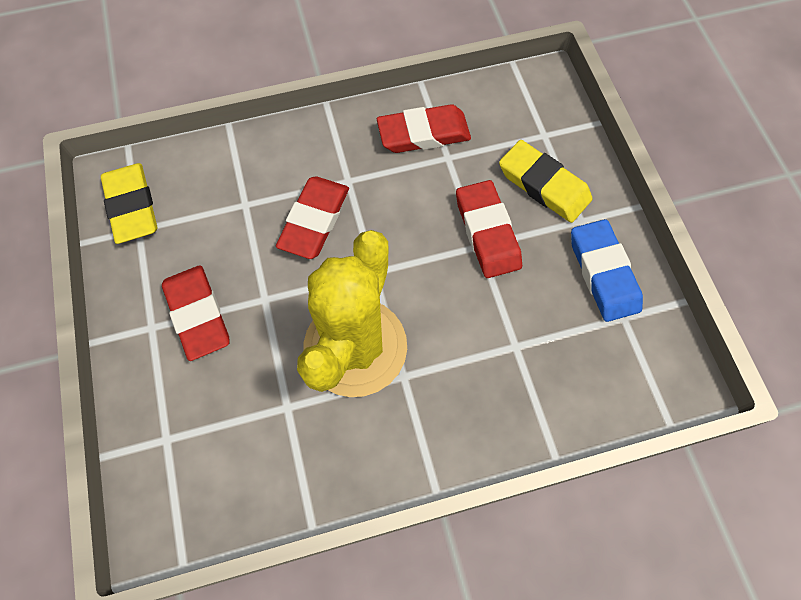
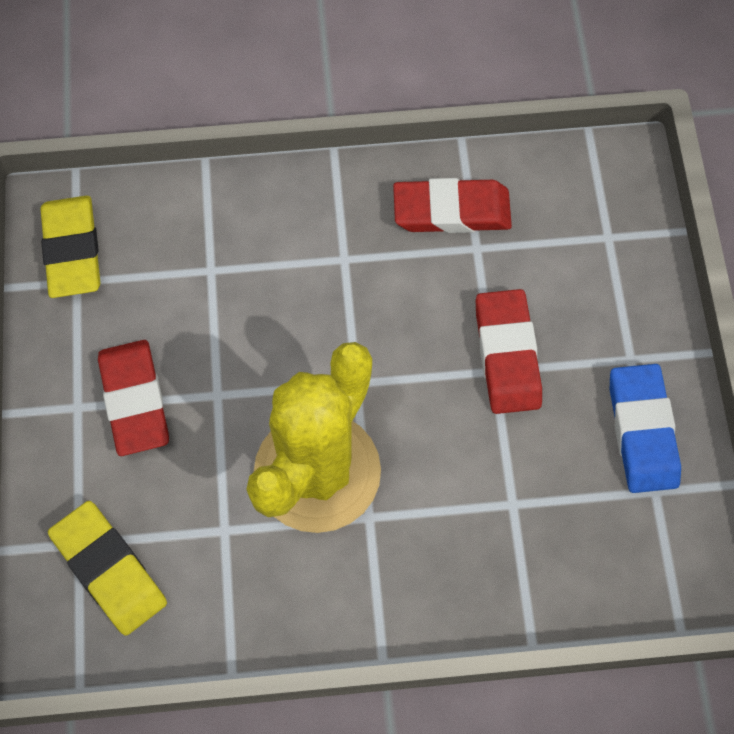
camera: 10 degrees right, 0 degrees up
red eraser [276,177,349,259] -> none
yellow eraser [499,140,592,223] -> yellow eraser moved to [48,501,167,636]

